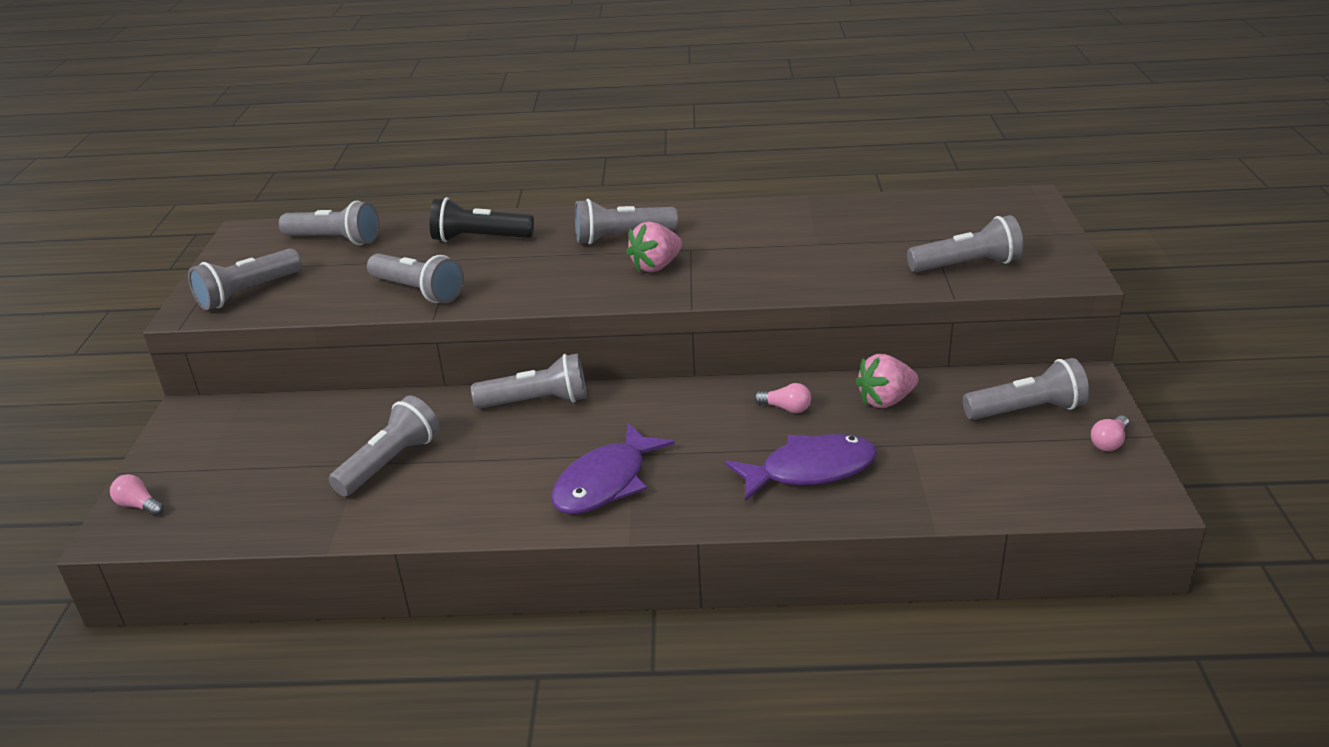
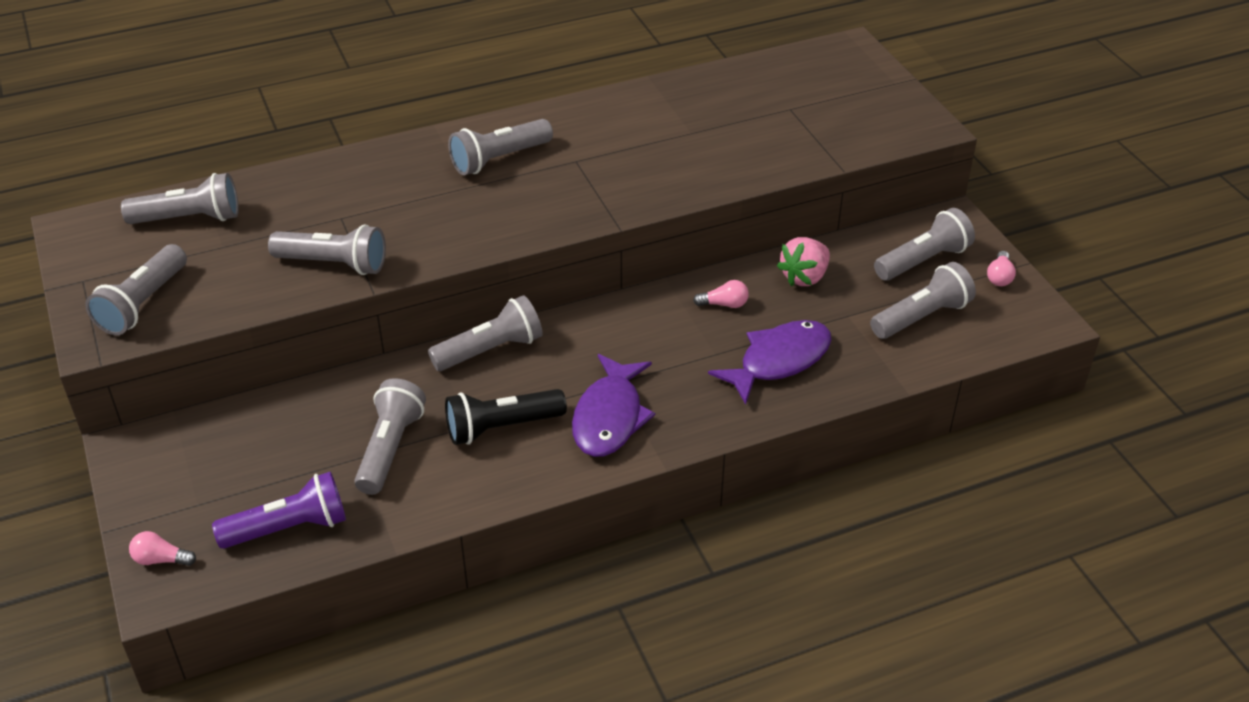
camera: 25 degrees left, 10 degrees up
black flashlight [430,197,534,242] -> black flashlight moved to [445,389,567,445]
pink strawberry [626,221,682,272] -> none
grey flashlight [907,215,1024,272] -> grey flashlight moved to [870,262,976,339]
none -> purple flashlight [212,471,346,549]

